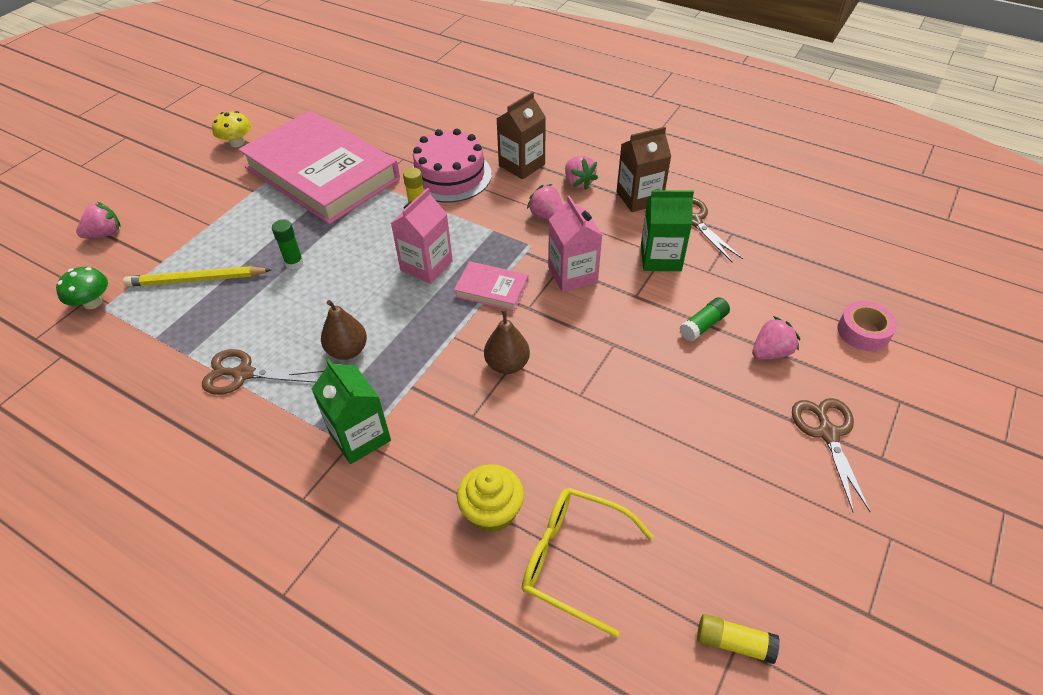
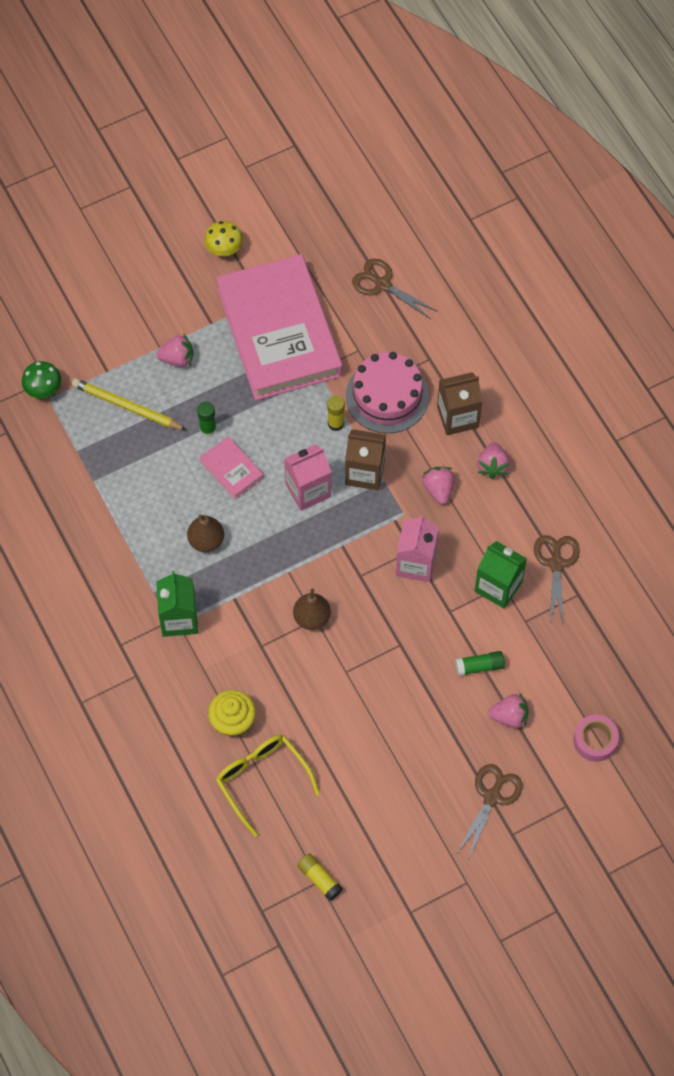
camera: 30 degrees right, 15 degrees up
pink strawberry [76,202,121,238] -> pink strawberry moved to [156,334,193,367]
brown scissors [202,349,323,395] -> brown scissors moved to [352,258,438,319]
pink book [454,261,528,311] -> pink book moved to [199,436,264,500]
brown carton [616,127,671,212] -> brown carton moved to [345,429,386,490]

